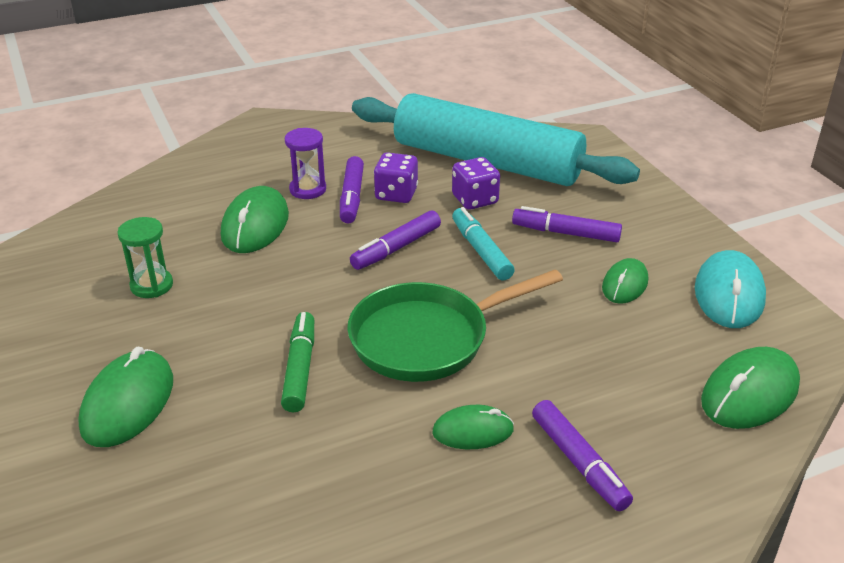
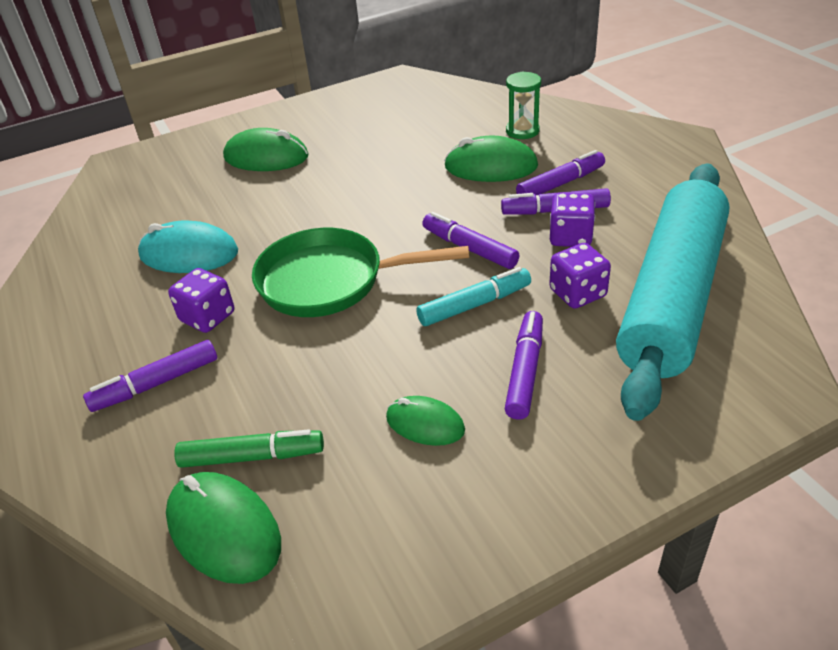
camera: 90 degrees right, 5 degrees up
green hourglass [117,217,173,298] -> green hourglass moved to [506,72,541,139]
green marker [281,312,314,412] -> green marker moved to [174,429,324,468]
purple hourglass [285,128,326,199] -> purple marker [516,150,605,195]
green pan [347,269,563,382] -> green pan turned 60 degrees counterclockwise [252,228,469,317]
green mouse [432,405,514,449] -> purple dice [168,268,234,333]
turquoise mouse [695,250,766,328] -> turquoise mouse moved to [138,220,238,273]

